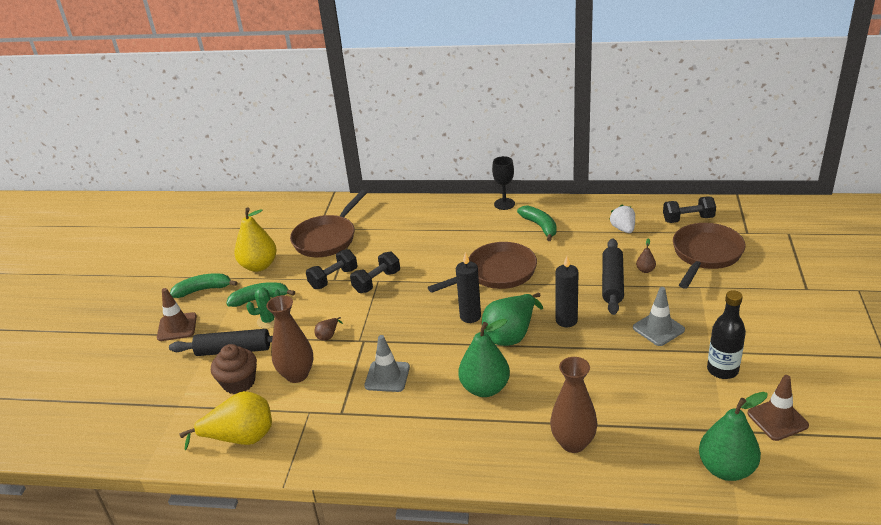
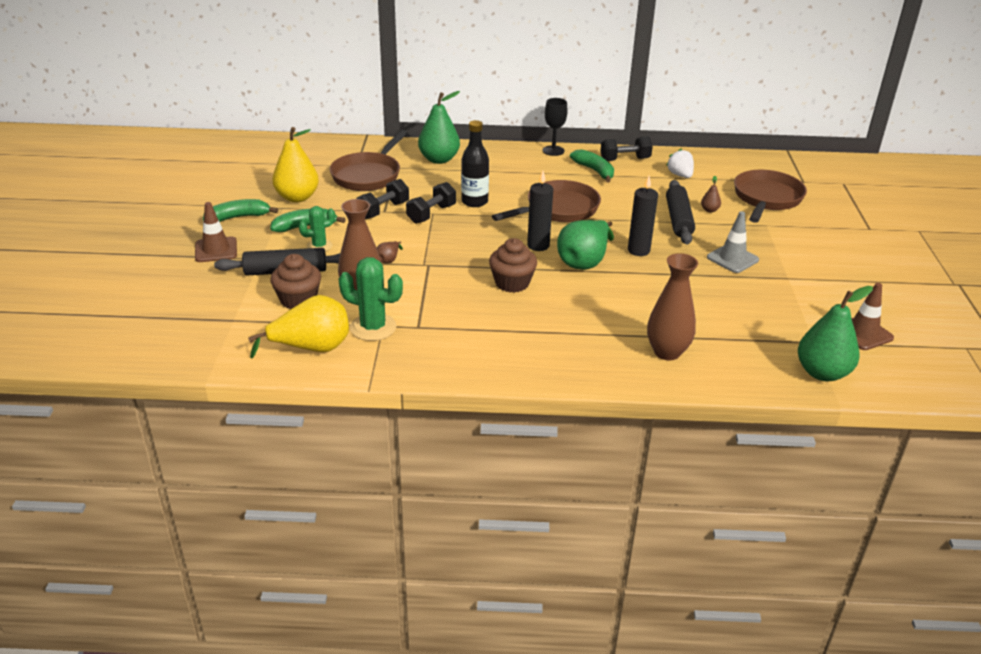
camera: 10 degrees left, 0 degrees up
grey traffic cone [364,335,410,392] -> none
green pear [458,319,510,397] -> green pear moved to [418,91,460,164]
black dumbbell [663,196,716,223] -> black dumbbell moved to [600,136,653,161]
black bottle [707,290,746,379] -> black bottle moved to [461,120,489,207]
none -> green cactus [339,257,403,341]
none -> brown cupcake [489,238,537,293]

